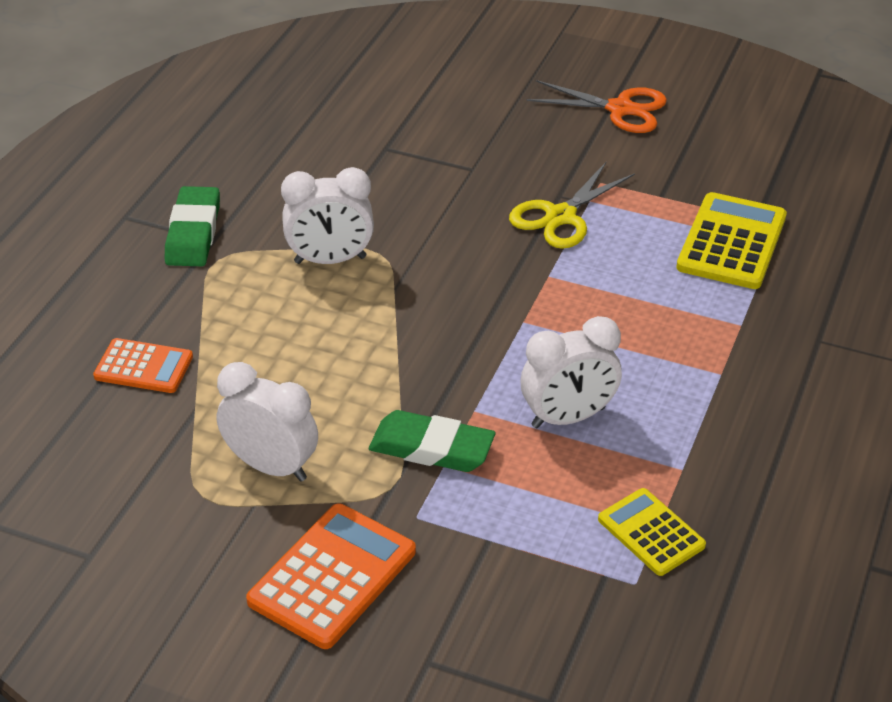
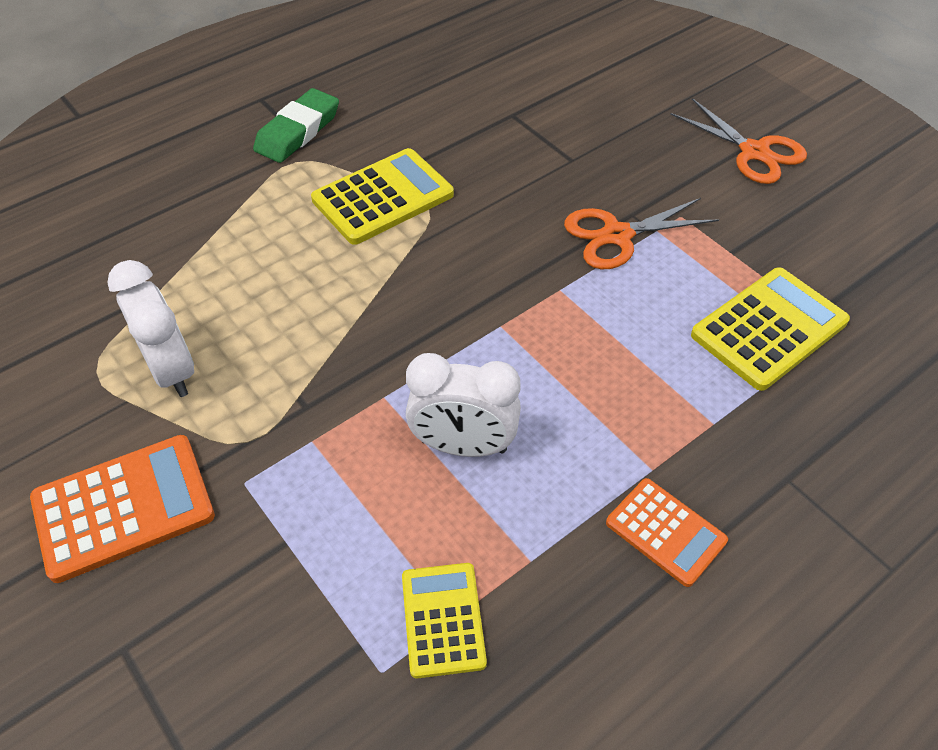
camera: 30 degrees right, 10 degrees up
orange calculator [93,338,193,393] -> orange calculator moved to [606,478,728,587]
white clock [281,167,374,264] -> yellow calculator [311,148,454,245]
green eraser [369,410,495,472] -> none
yellow scissors [509,162,635,249] -> orange scissors [564,198,719,269]

